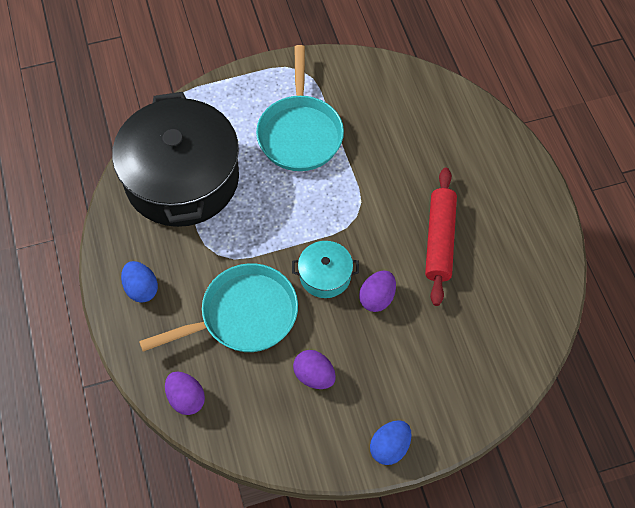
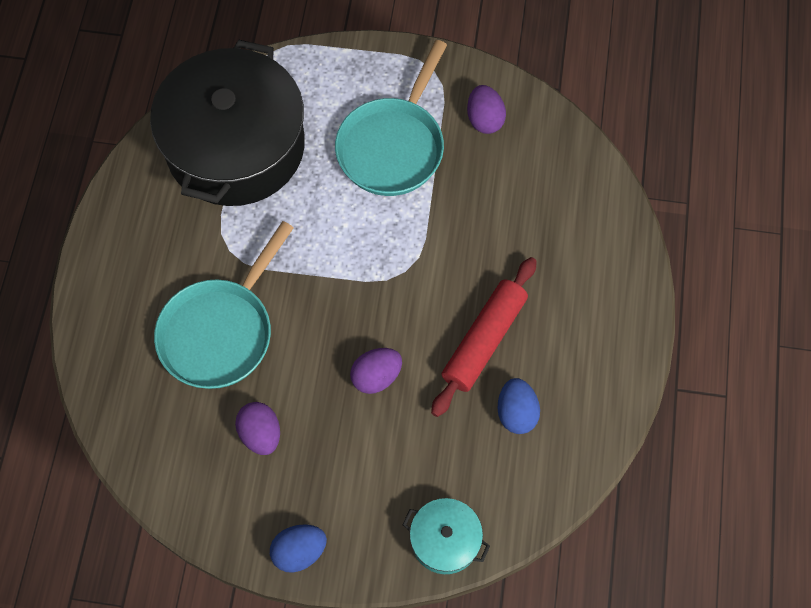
camera: 25 degrees right, 5 degrees up
blue egg [121,261,158,303] -> blue egg moved to [498,378,540,434]
turquoise pan [139,263,298,352] -> turquoise pan turned 120 degrees clockwise [154,221,294,389]
purple egg [165,371,205,415] -> purple egg moved to [467,85,506,134]
turquoise pot [292,241,359,298] -> turquoise pot moved to [402,498,490,574]

